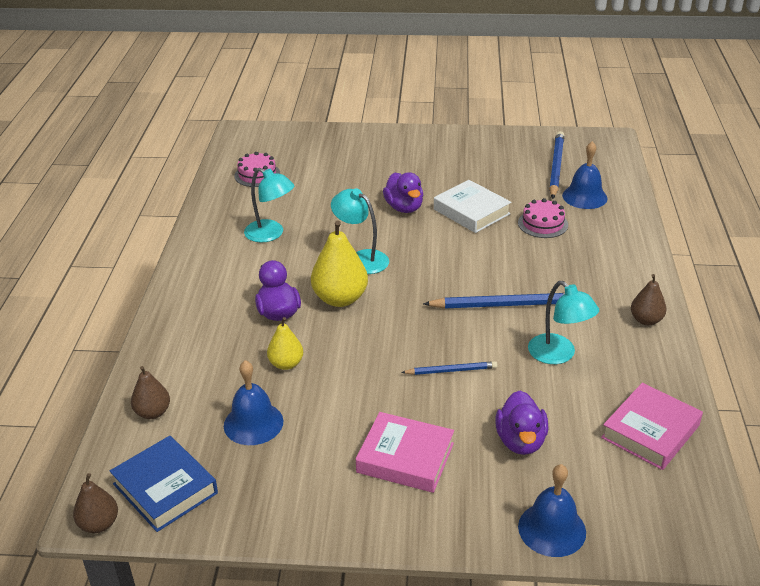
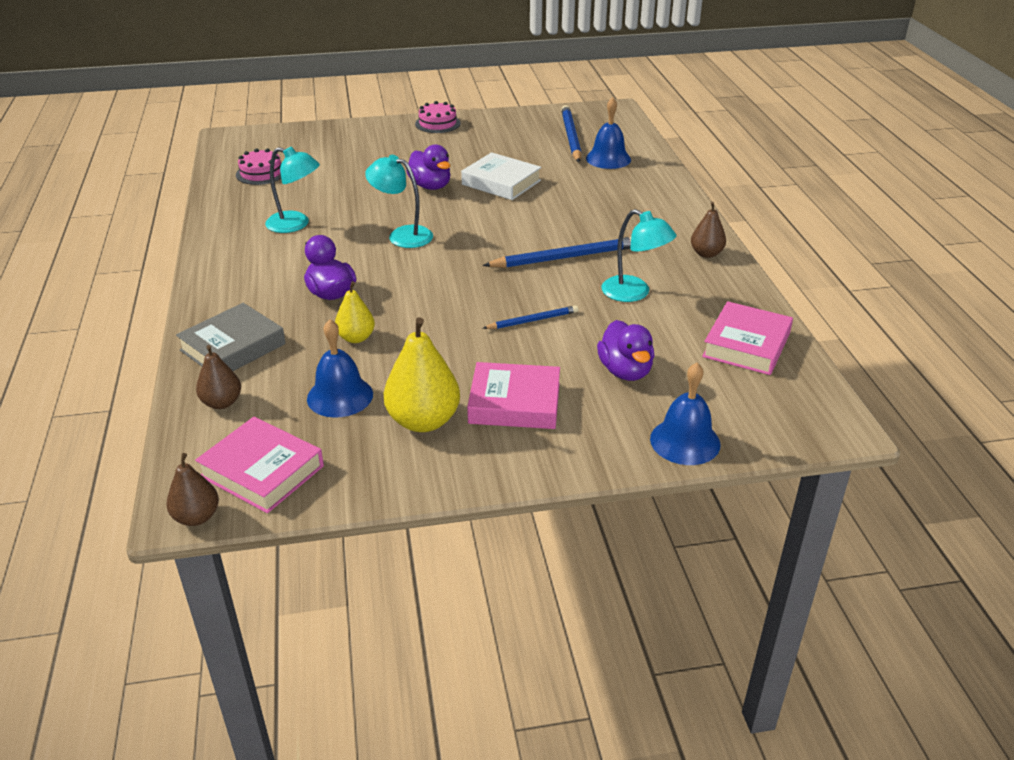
camera: 15 degrees left, 0 degrees up
blue book [110,436,218,532] -> pink book [195,417,324,513]
yellow pear [311,220,368,307] -> yellow pear moved to [384,317,460,432]
pink cake [518,198,568,238] -> pink cake moved to [415,101,461,133]
none -> grey book [176,303,286,371]

